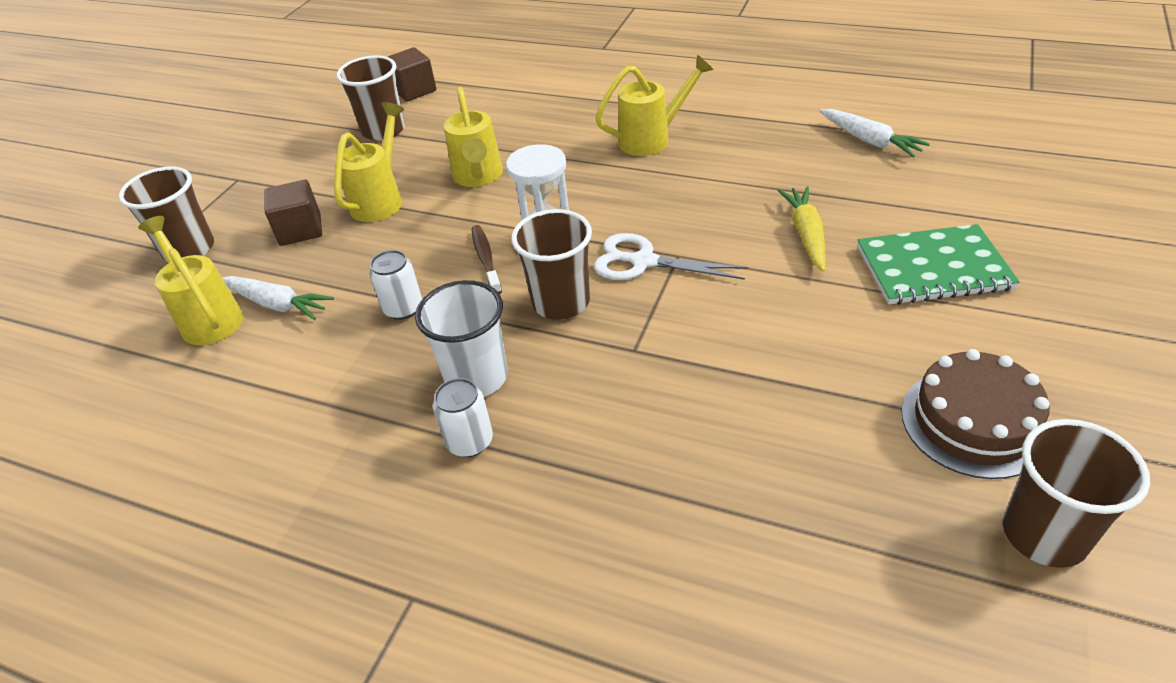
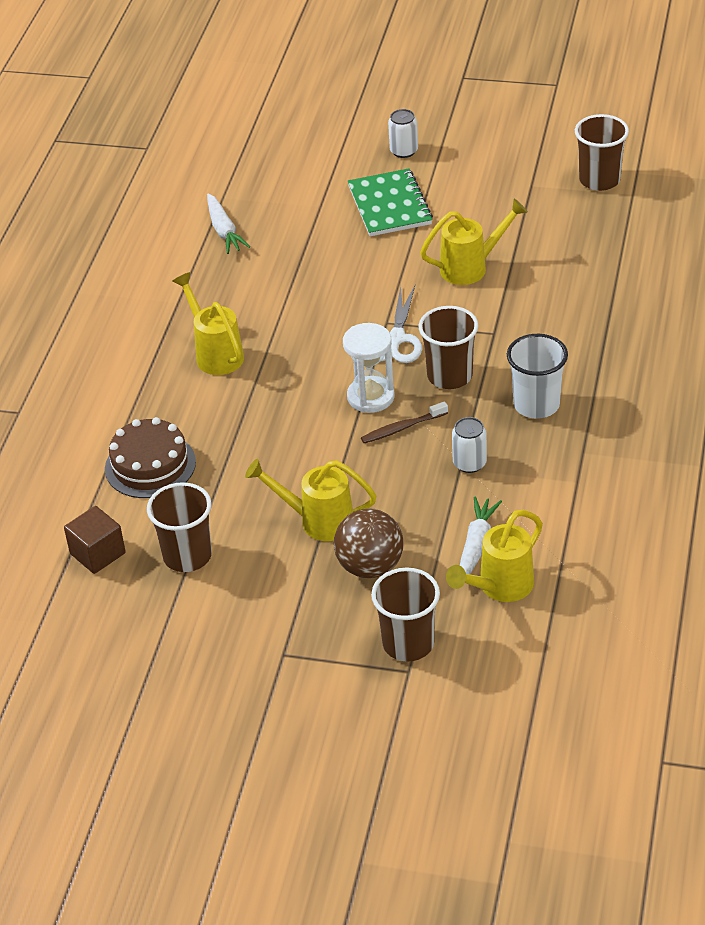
camera: 100 degrees left, 0 degrees up
brown cube [264,180,322,246] -> brown ball [334,508,403,578]
white can [433,378,493,457] -> white can moved to [388,109,418,158]
yellow watering can [444,87,503,187] -> yellow watering can moved to [420,199,528,285]
yellow carrot [778,187,826,272] -> none
white carrot [820,109,930,157] -> white carrot turned 120 degrees clockwise [207,193,250,254]
brown cake [902,349,1050,479] -> brown cake moved to [105,417,196,498]

